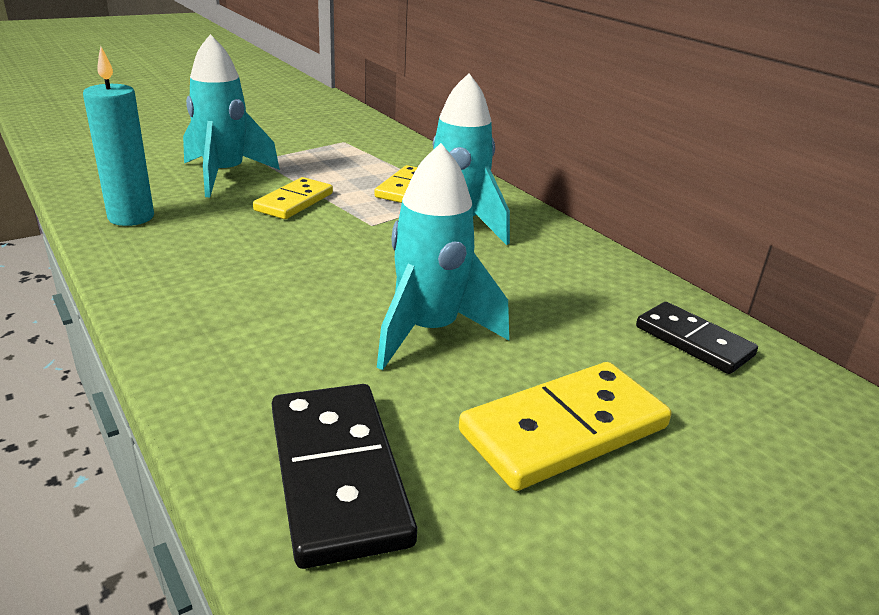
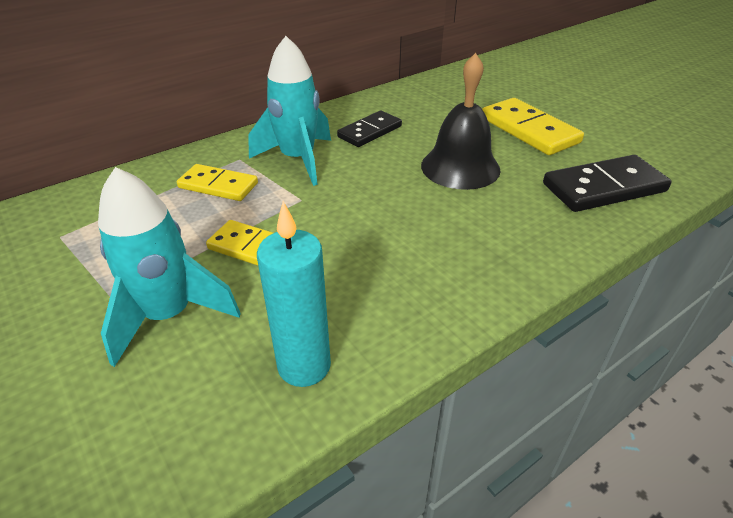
camera: 90 degrees left, 10 degrees up
turquoise rocket [377,143,509,370] -> black bell [421,53,501,190]
black domino [636,302,758,374] -> black domino moved to [337,110,402,147]

